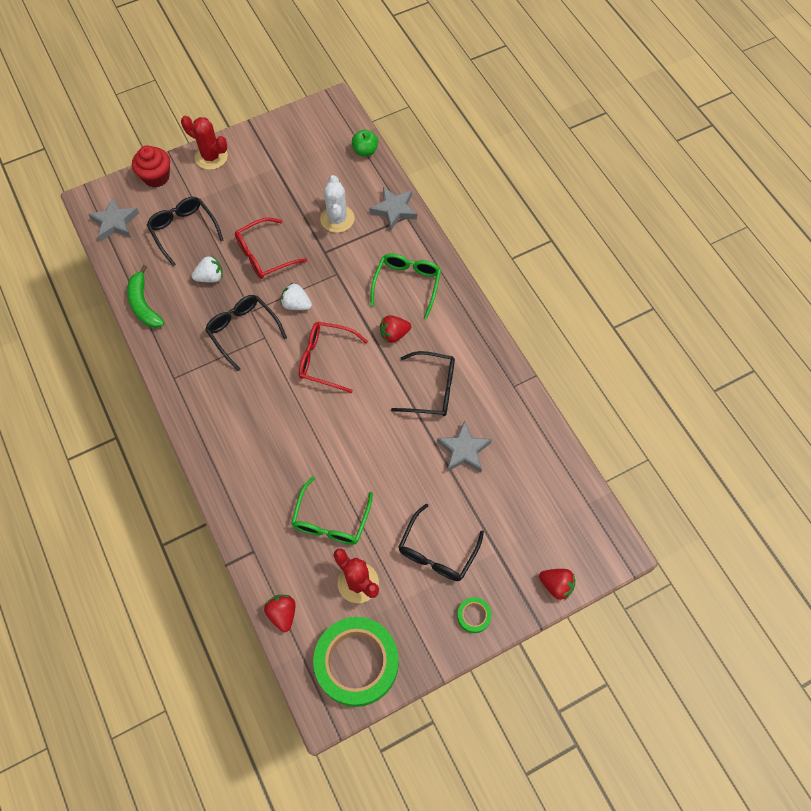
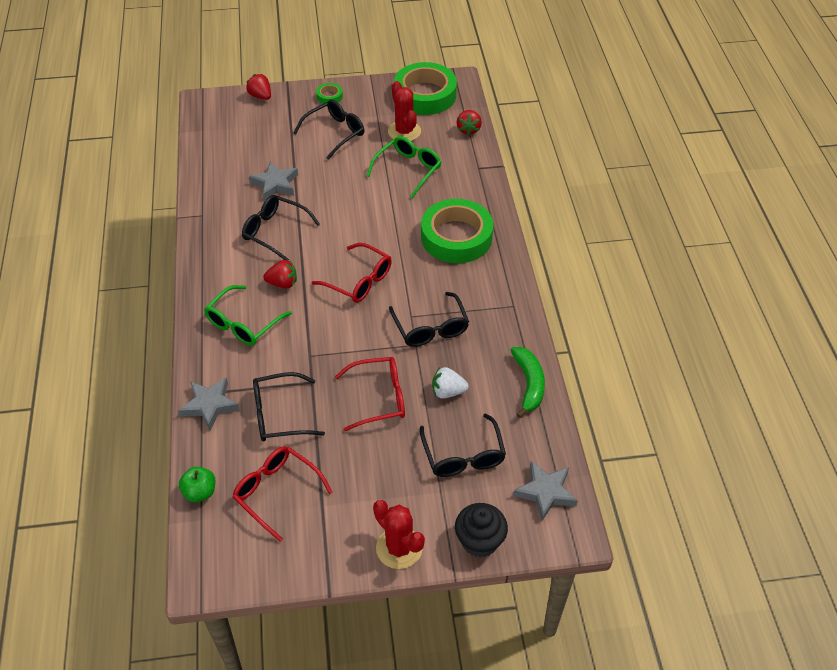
camera: 160 degrees left, 15 degrees down
red cupcake [132,145,170,187] -> black cupcake [455,503,508,558]
white strawberry [281,283,312,310] -> none
white cactus [320,175,355,233] -> black glasses [253,372,325,441]
none -> red glasses [233,446,333,542]
none -> green tape [421,199,493,263]

